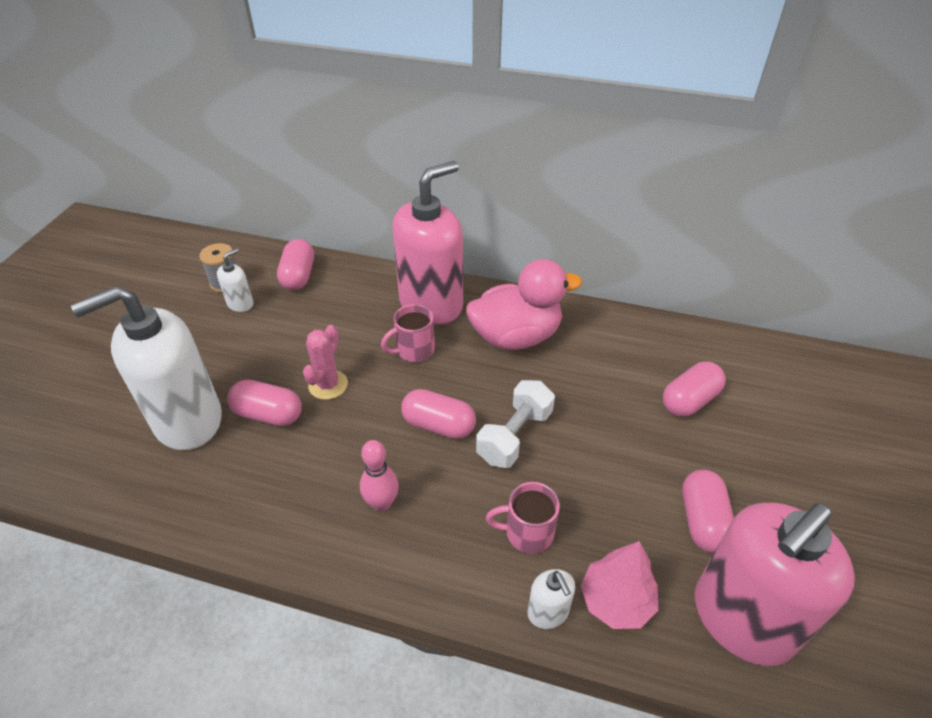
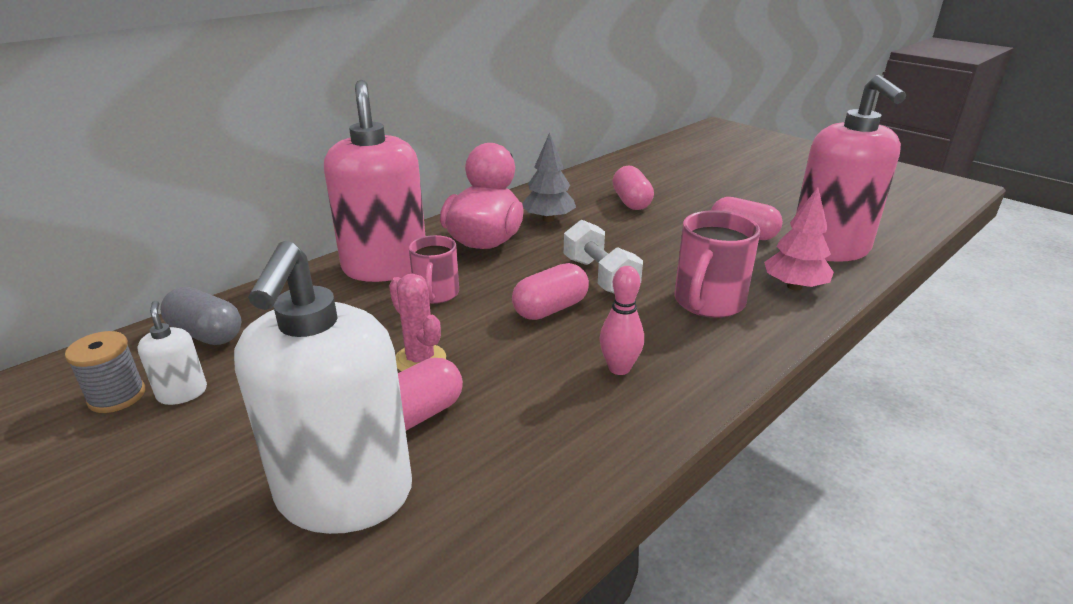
camera: 60 degrees left, 15 degrees down
pink capsule [277,239,314,290] -> grey capsule [160,287,241,345]
pink mug [486,482,560,554] -> pink mug [674,210,760,318], size x1.53
white soap dispenser [528,569,575,629] -> none
none -> grey tree [522,132,576,222]

